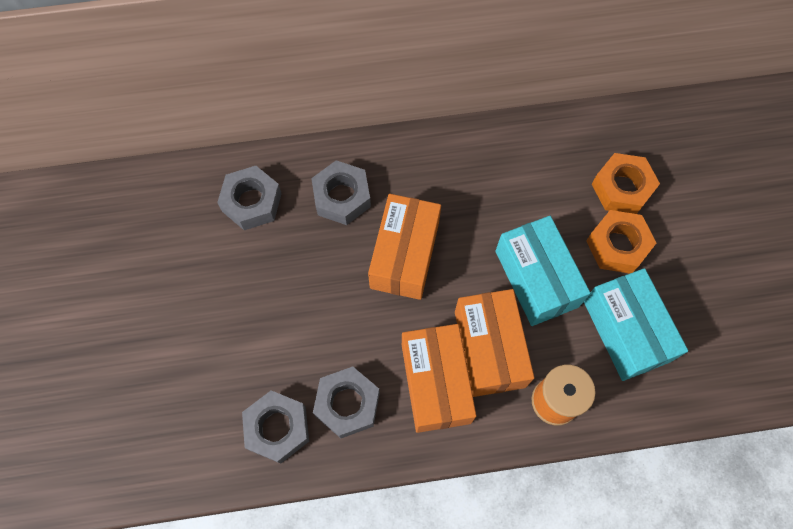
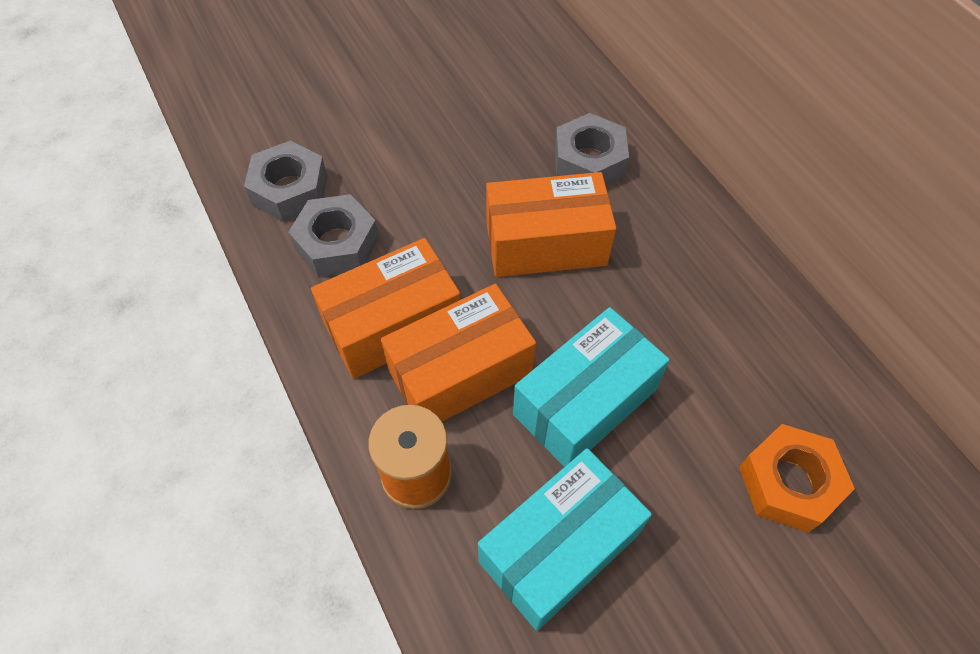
camera: 70 degrees right, 10 degrees down
grey nut [217,166,282,230] -> none
orange nut [586,210,656,274] -> none

